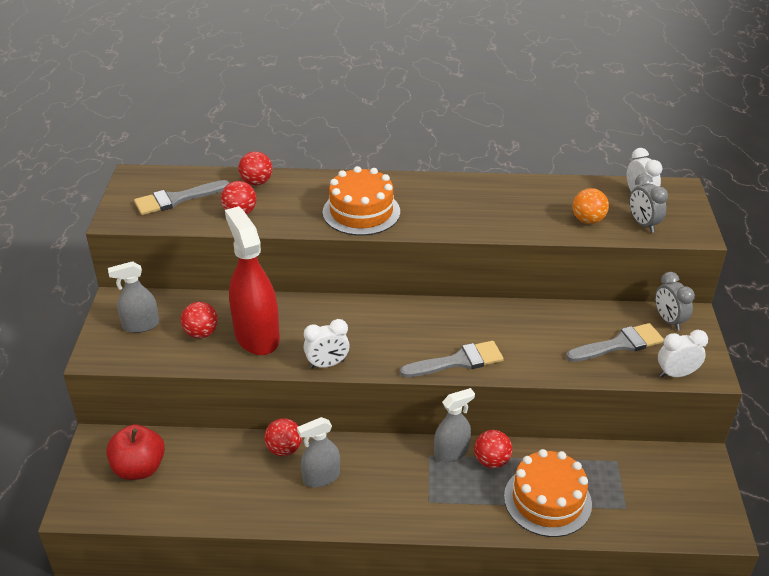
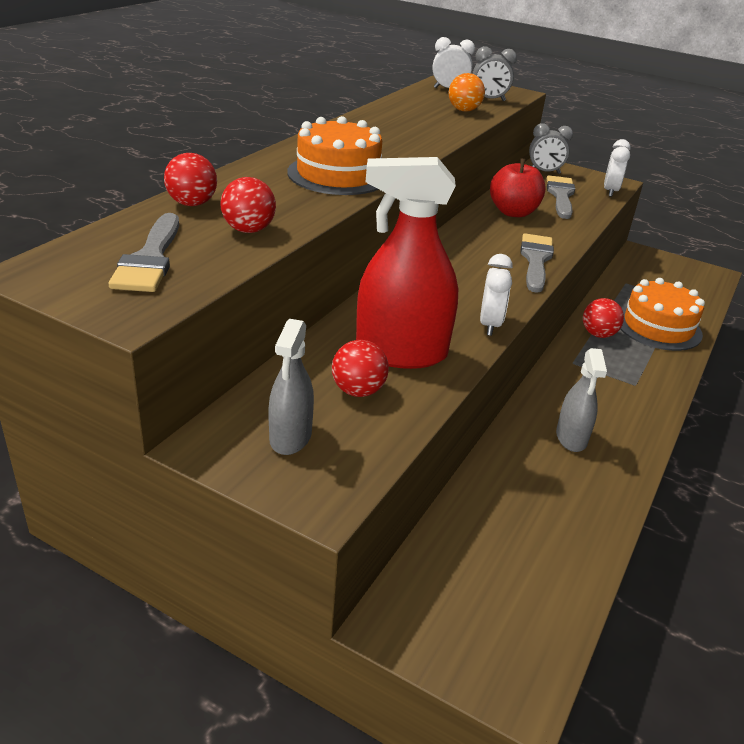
camera: 65 degrees left, 5 degrees down
red apple [106,424,165,480] -> red apple moved to [490,159,546,217]
red ball [264,418,302,456] -> none
grey spray bottle [434,388,475,462] -> none

